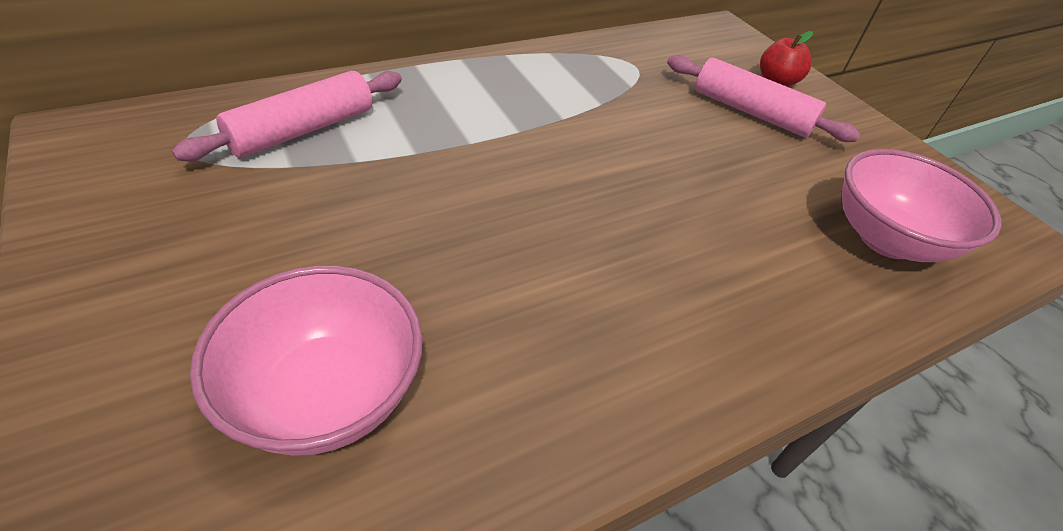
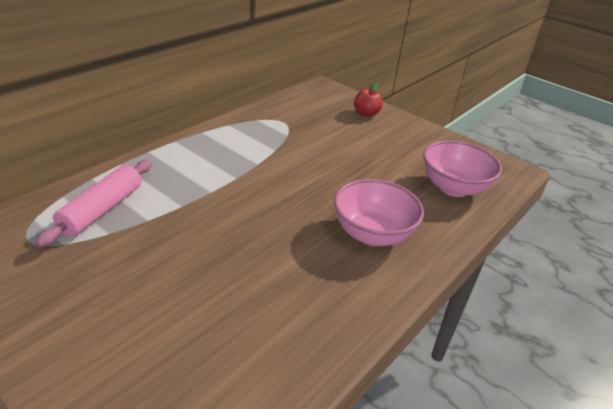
camera: 20 degrees left, 10 degrees down
pink bowl [190,266,423,456] -> pink bowl moved to [334,179,424,246]
pink rolling pin [667,55,860,142] -> none

